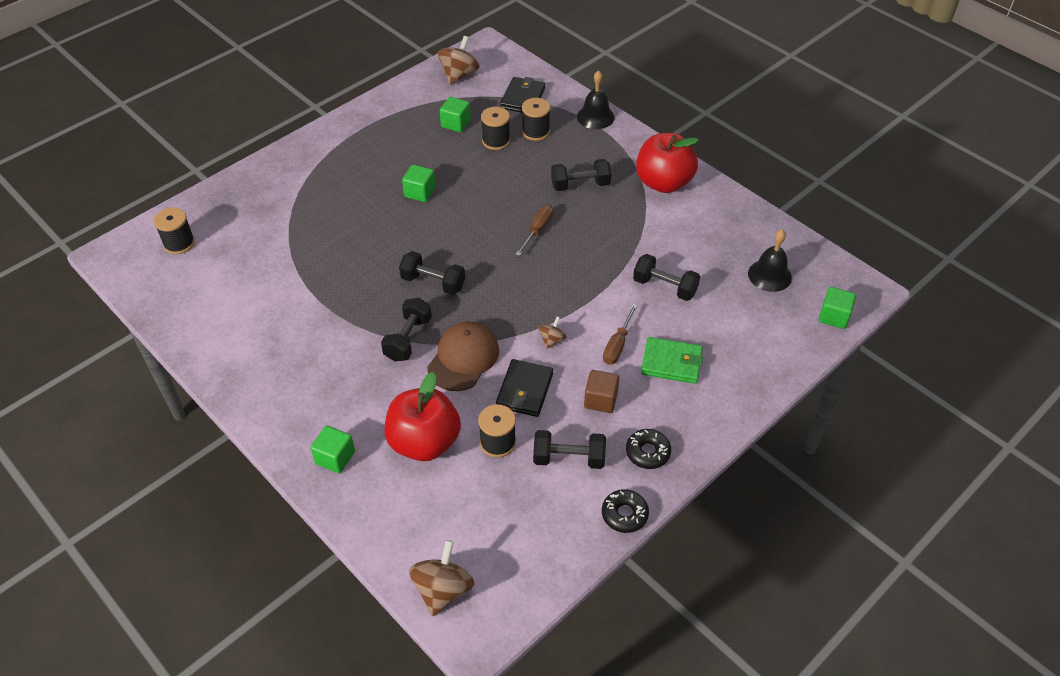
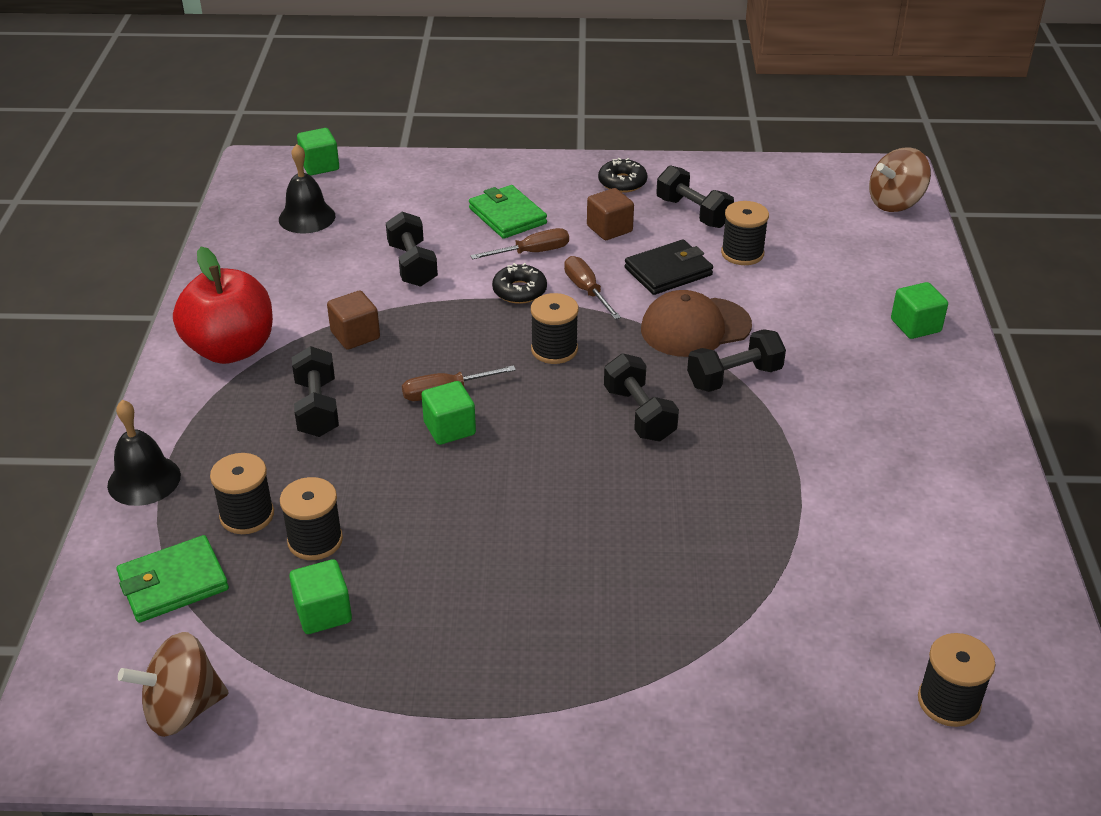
camera: 135 degrees left, 10 degrees down
red apple [385,372,461,461] -> none
green cube [402,165,436,202] -> green cube moved to [421,381,476,445]
black wallet [500,77,545,113] -> green wallet [116,535,229,623]
brown spinning top [539,317,567,349] -> brown screwdriver [564,256,621,319]
black dumbbell [551,159,611,191] -> black dumbbell turned 45 degrees clockwise [292,346,339,437]
black donut [602,489,649,533] -> black donut moved to [492,263,547,304]
none -> brown cube [327,291,380,350]
none -> black spool [531,293,579,364]

